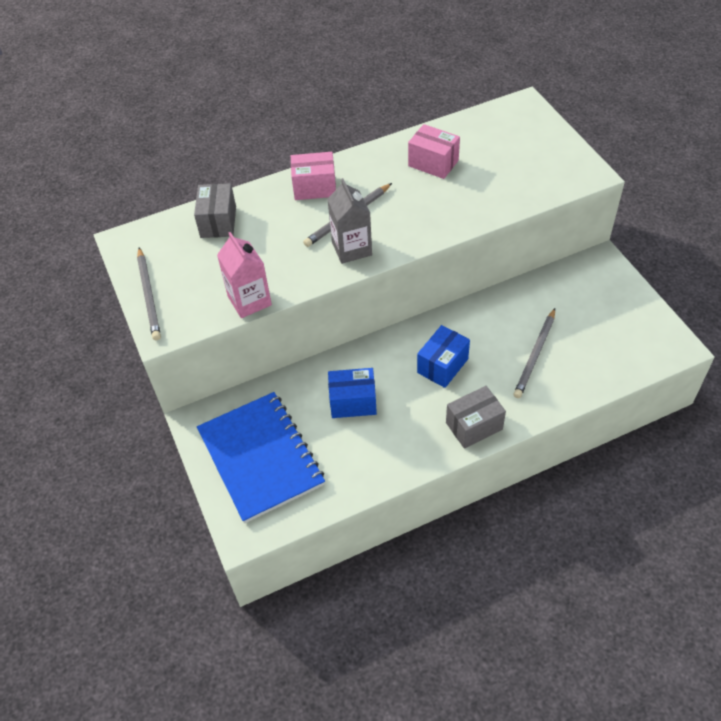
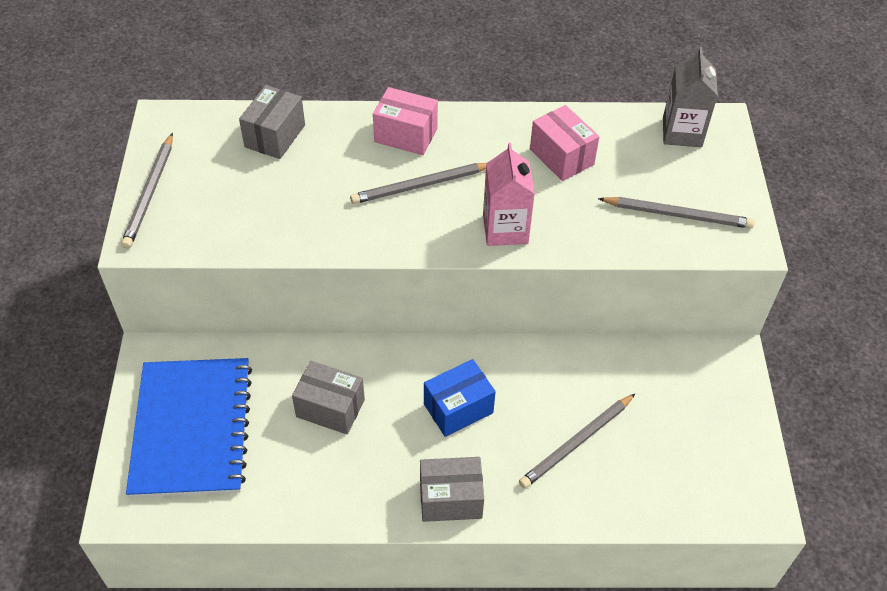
camera: 20 degrees right, 0 degrees up
pink carton [217,232,272,318] -> pink carton moved to [483,143,535,246]
grey carton [327,178,372,264] -> grey carton moved to [663,47,718,147]
blue box [328,368,377,418] -> grey box [292,361,365,434]
none -> grey pencil [598,197,755,229]

